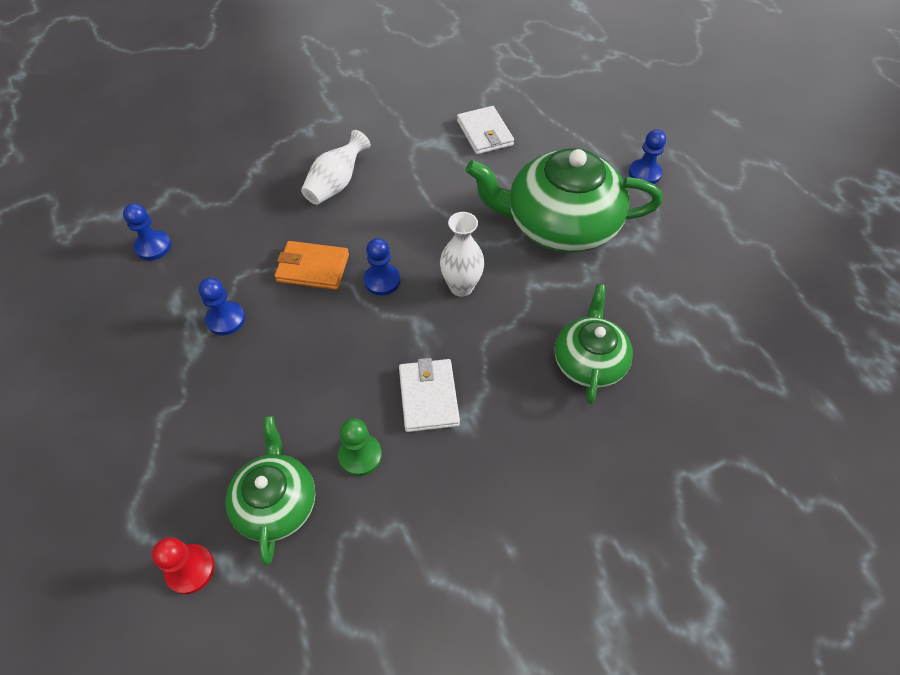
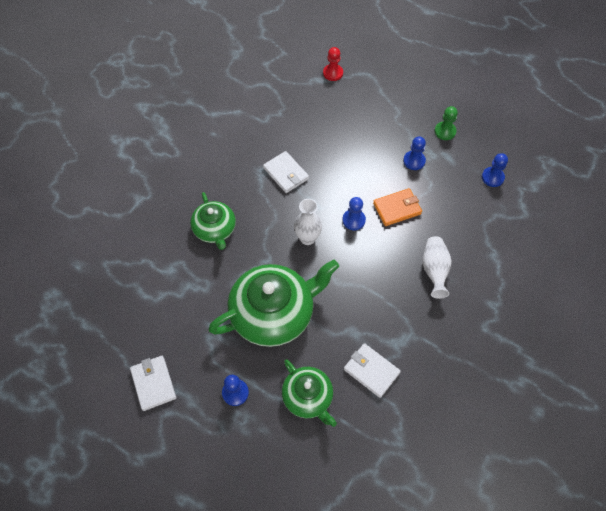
camera: 150 degrees right, 5 degrees up
green teapot [225,416,315,565] -> green teapot moved to [282,359,337,427]
green pawn [338,418,382,476] -> green pawn moved to [434,106,458,140]
none -> white wallet [130,356,176,411]

